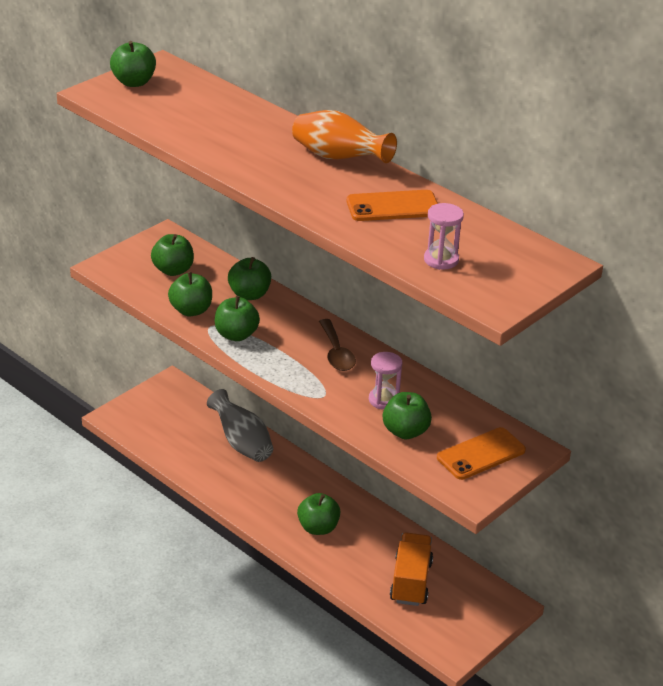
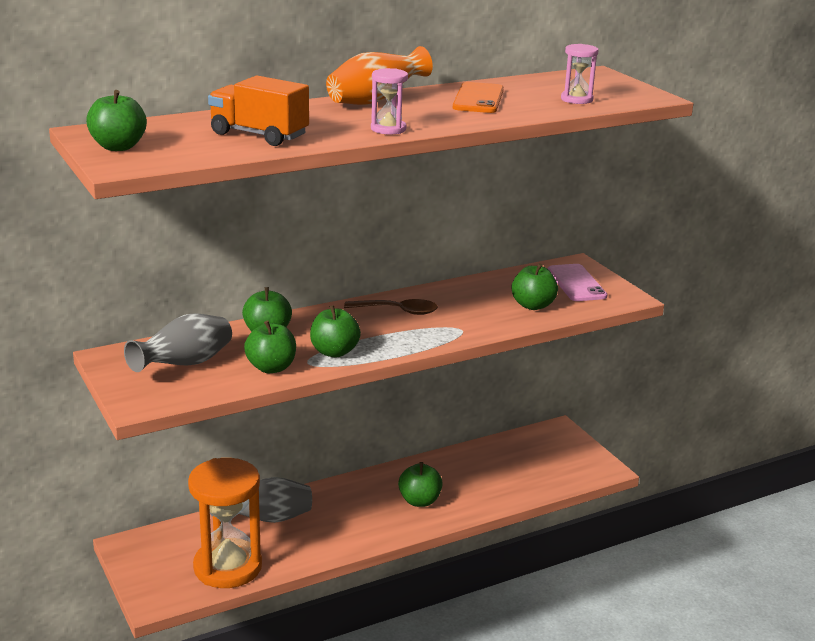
camera: 70 degrees left, 10 degrees down
green apple [151,234,194,276] -> grey vase [124,313,232,372]
pink hourglass [369,352,403,410] -> pink hourglass moved to [371,68,408,135]
orange truck [390,532,433,606] -> orange truck moved to [208,76,309,146]
orange phone [437,427,526,480] -> pink phone [548,264,607,301]
none -> orange hourglass [188,458,262,588]

